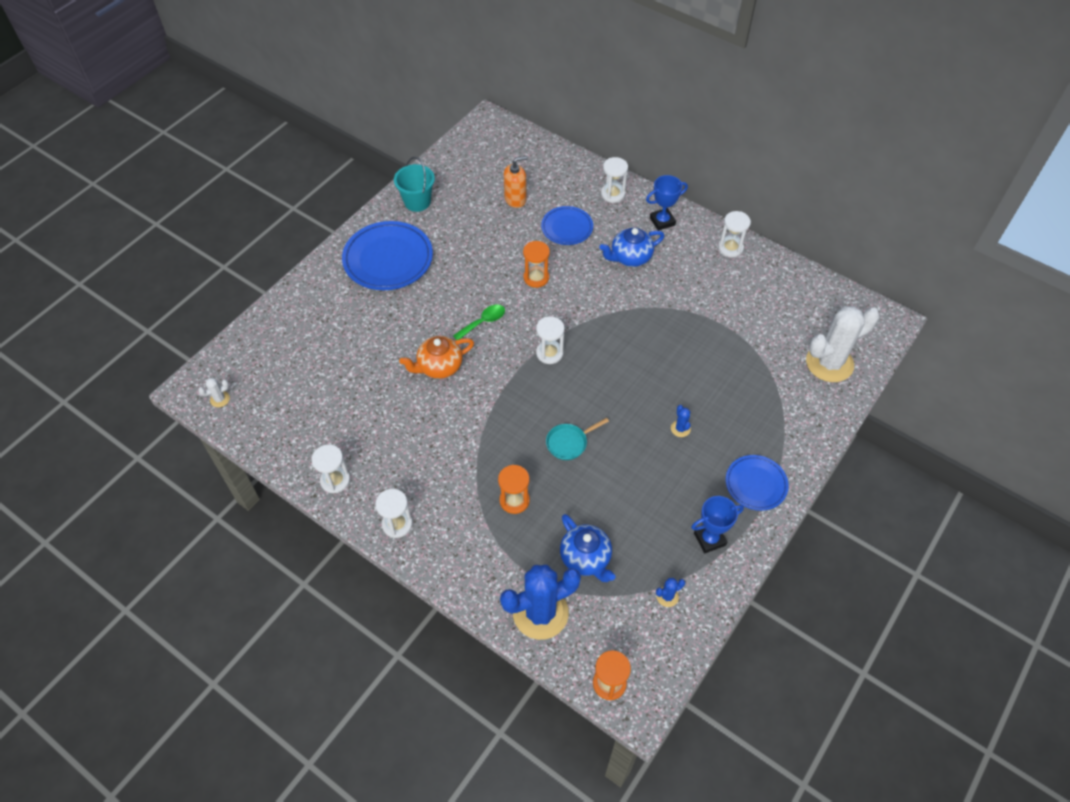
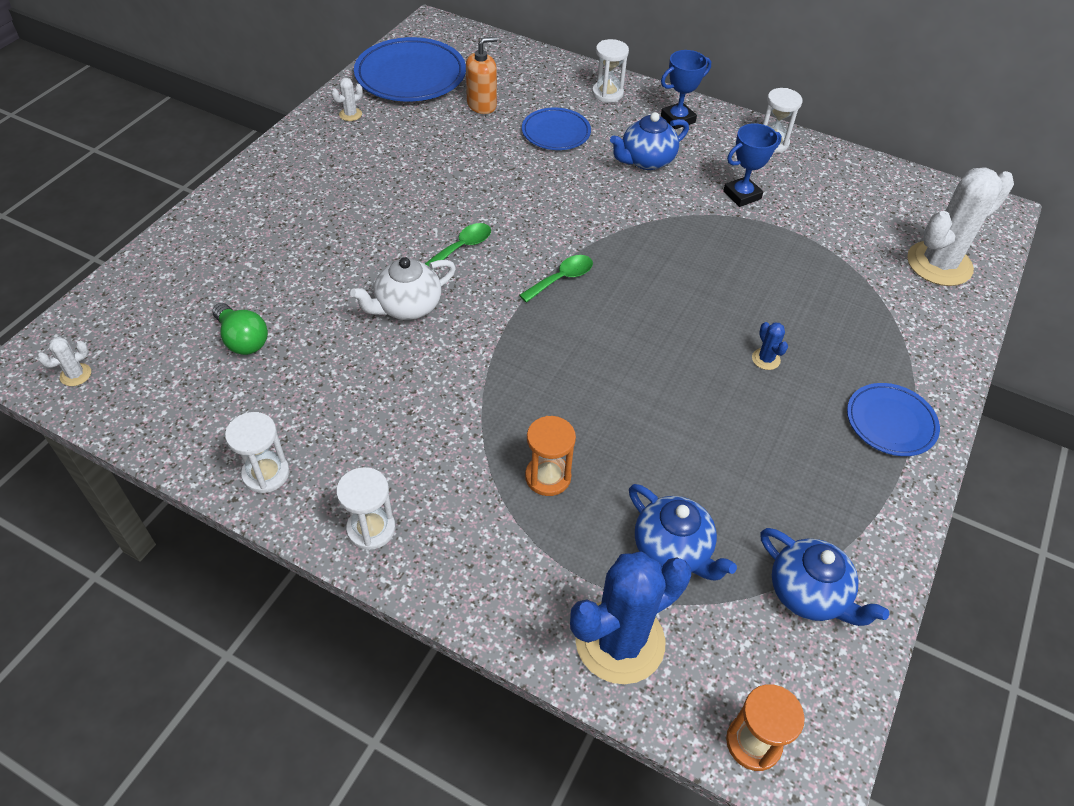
camera: 10 degrees left, 5 degrees down
blue plate [342,221,433,290] -> blue plate moved to [354,37,466,101]
turquoise bucket [394,157,435,212] -> white cactus [331,78,363,121]
orange teapot [399,336,474,379] -> white teapot [350,257,456,320]
orange hourglass [523,241,550,288] -> none
white hourglass [536,316,564,364] -> green spoon [519,255,593,302]
turquoise pan [546,418,609,460] -> none
blue cactus [656,578,685,607] -> blue teapot [761,528,889,626]
blue trophy [691,496,744,553] -> blue trophy moved to [723,123,782,207]
none -> green light bulb [212,303,268,355]

